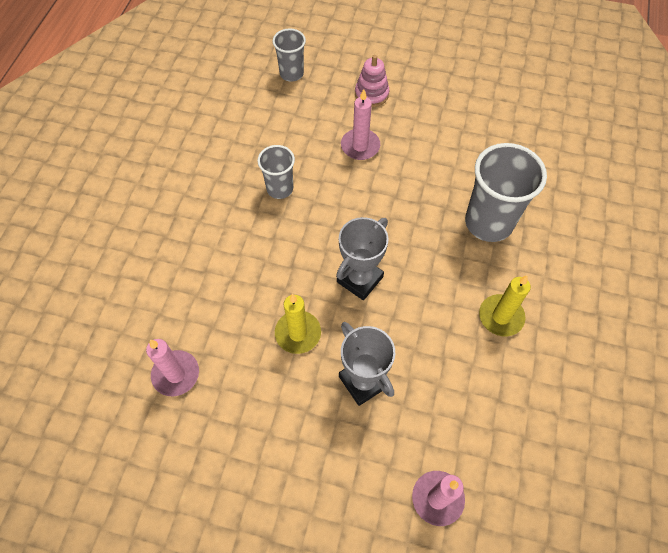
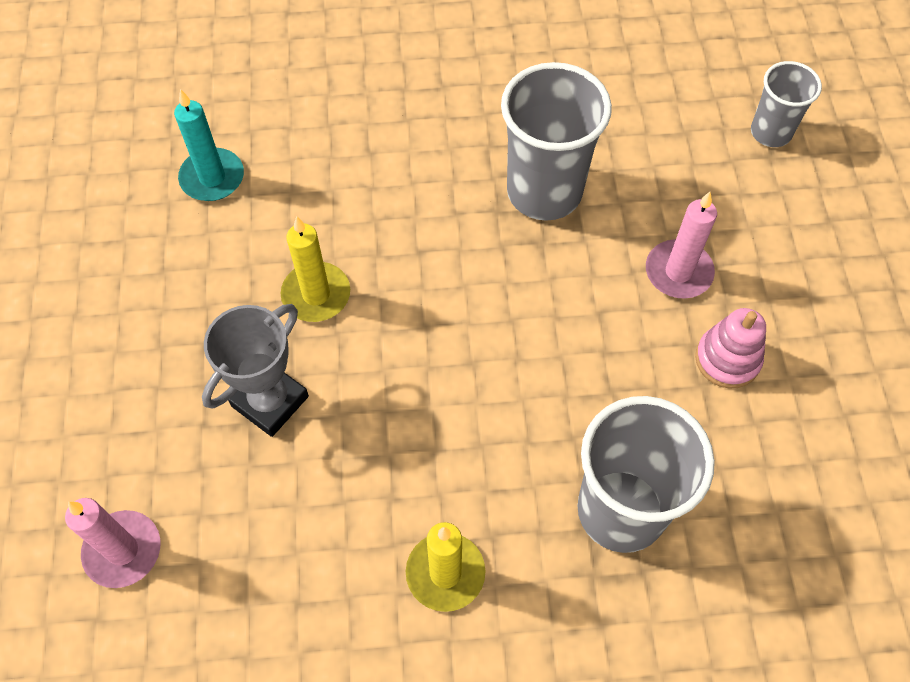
camera: 70 degrees right, 0 degrees up
pink candle [146,339,199,396] -> turquoise candle [174,89,244,201]
grey cup [257,145,295,199] -> grey cup [501,62,612,221], size x1.76
grey trophy [336,217,389,300] -> none
pink stacking toy [355,55,389,107] -> pink stacking toy moved to [695,308,766,388]

